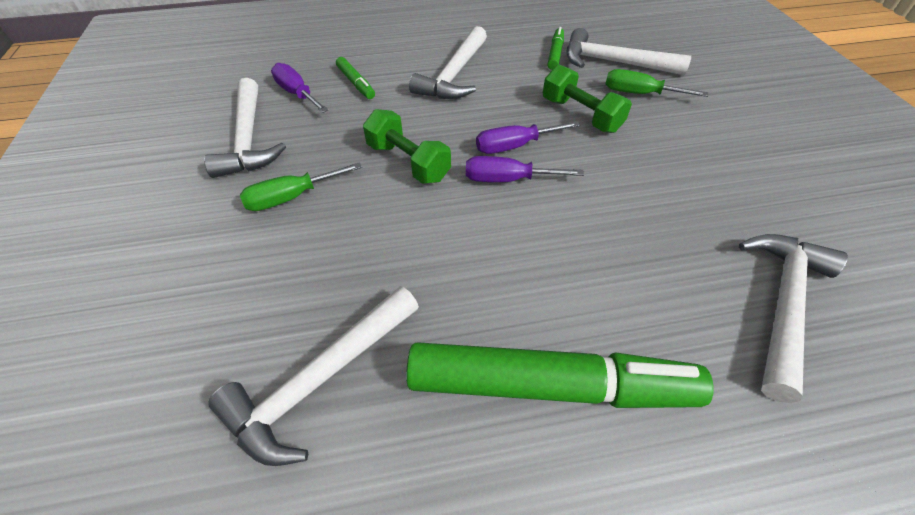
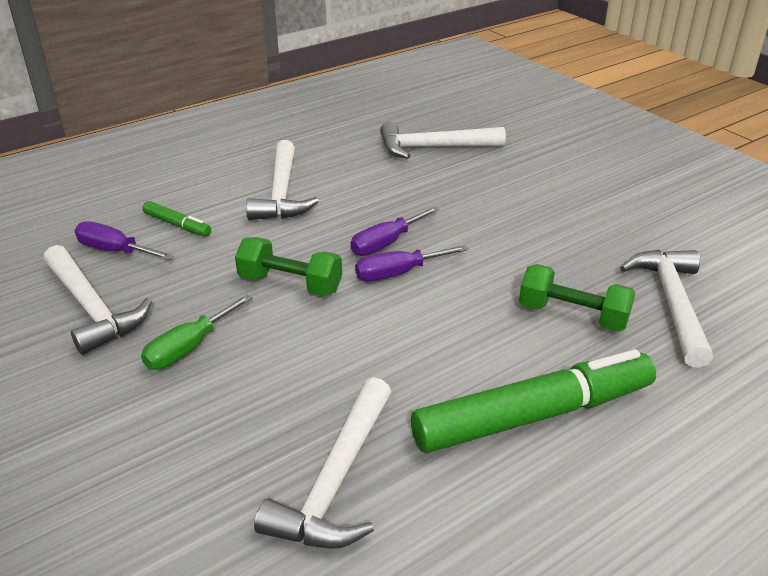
camera: 25 degrees left, 15 degrees down
green dumbbell [543,65,632,133] -> green dumbbell moved to [519,264,636,332]
green marker [547,27,564,70] -> none
green screwdriver [605,69,708,97] -> none

